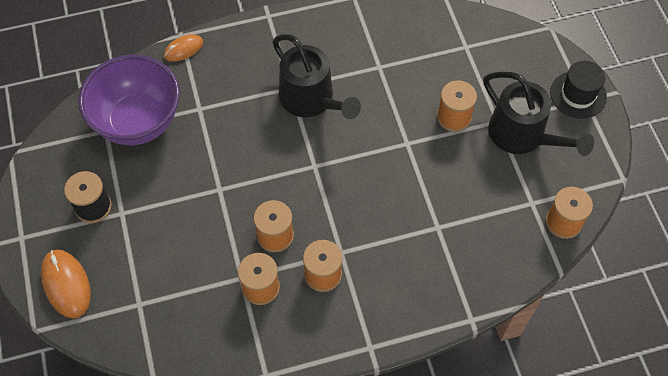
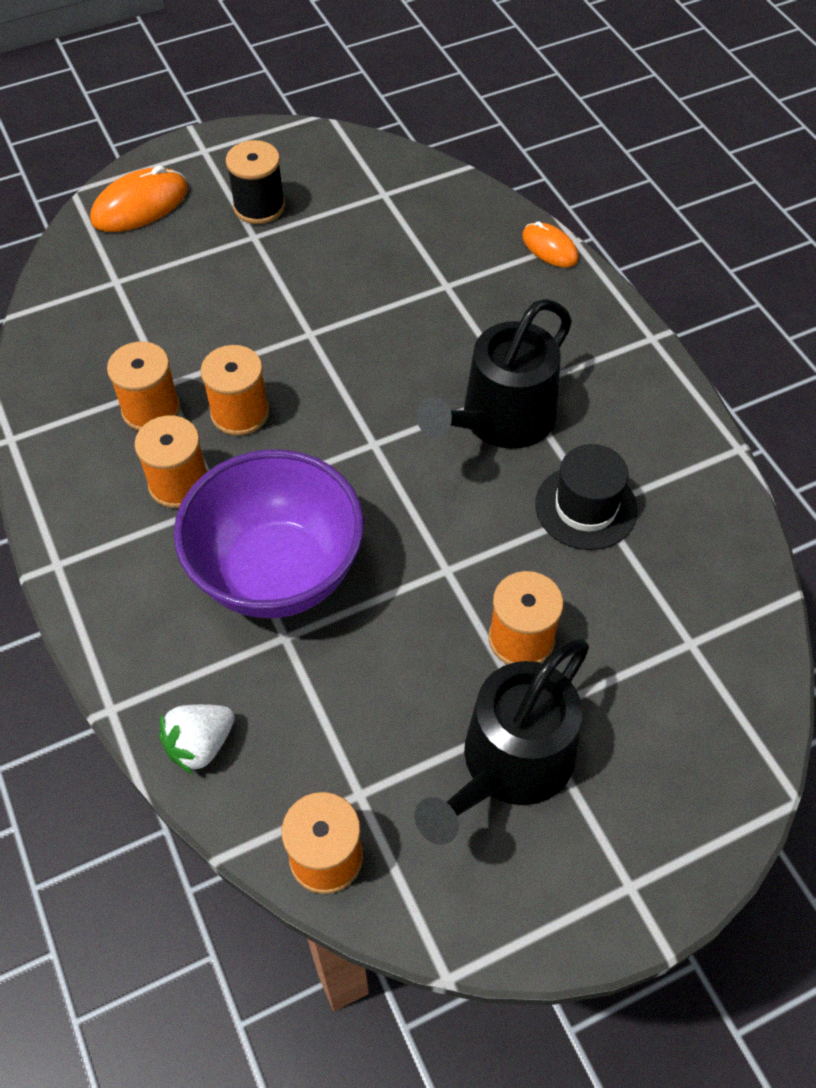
camera: 80 degrees right, 5 degrees down
purple bowl [78,55,180,145] -> purple bowl moved to [174,450,364,618]
black hat [550,61,607,119] -> black hat moved to [535,444,638,550]
none -> white strawberry [159,704,235,775]

